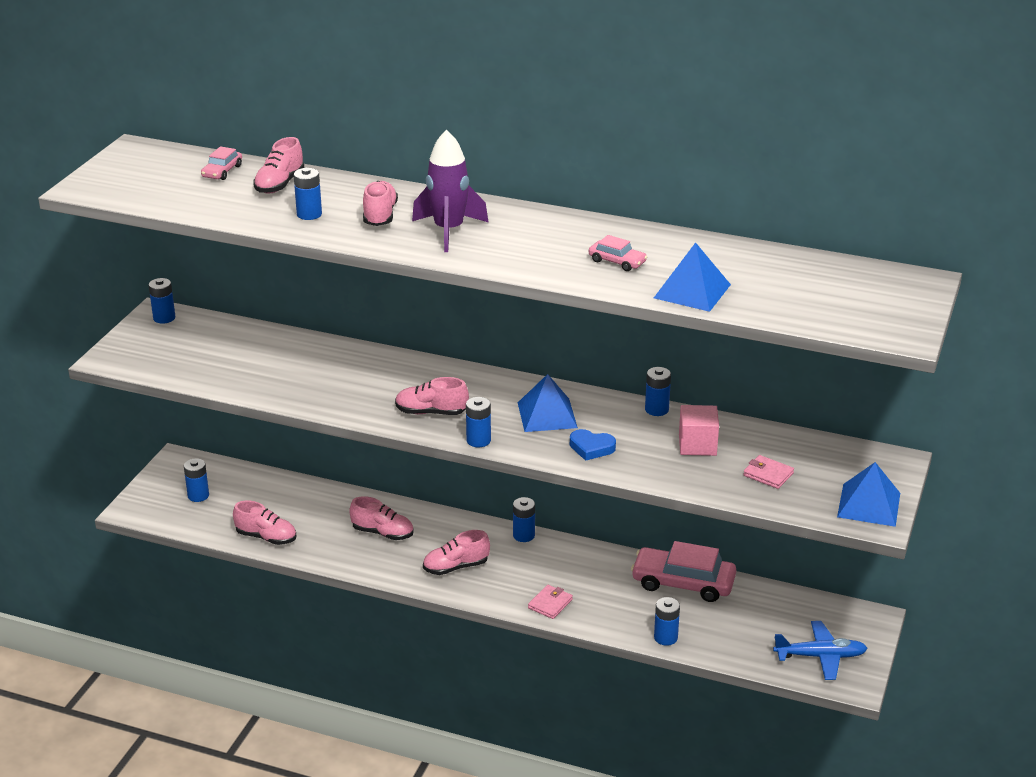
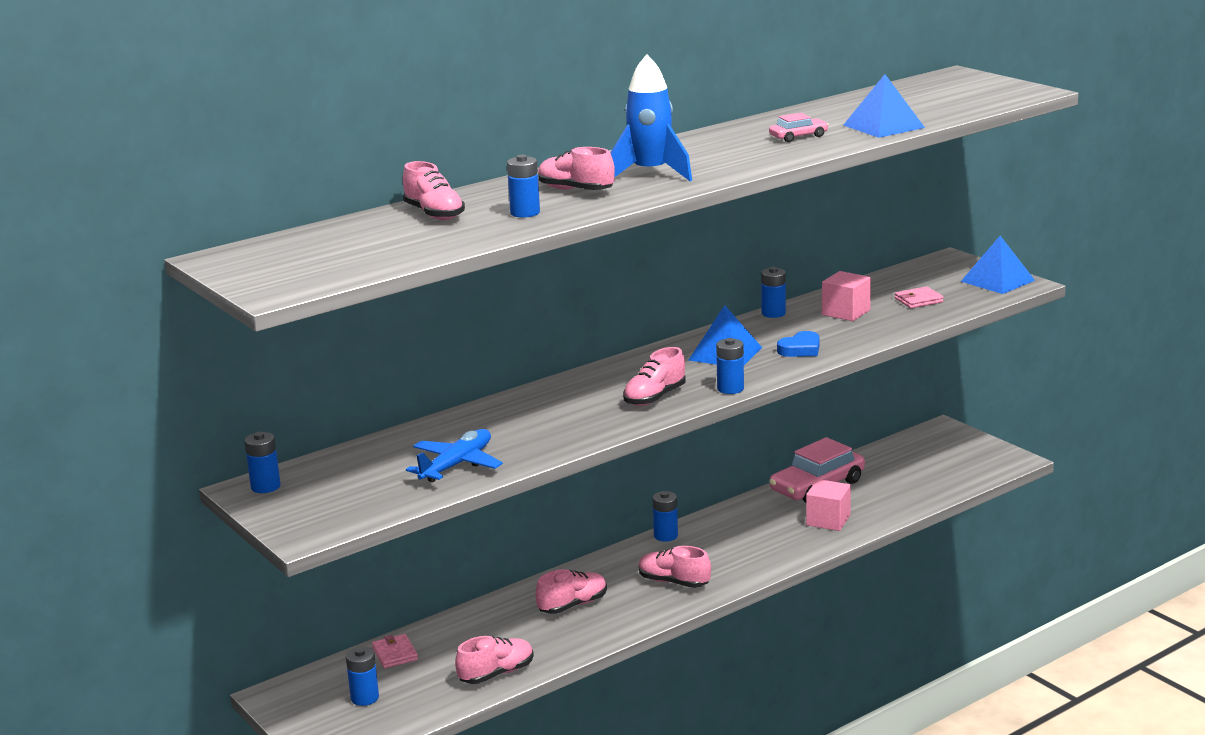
camera: 55 degrees left, 10 degrees down
pink car [201,146,242,180] -> none
purple rocket [412,130,489,252] -> blue rocket [610,54,692,181]
pink shoe [423,530,490,575] -> pink shoe turned 105 degrees clockwise [638,546,711,588]
pink wallet [528,585,573,619] -> pink wallet moved to [372,634,418,668]
blue battery [654,597,680,646] -> none
blue plane [773,621,868,680] -> blue plane moved to [406,429,503,482]
none -> pink cube [806,479,851,531]

